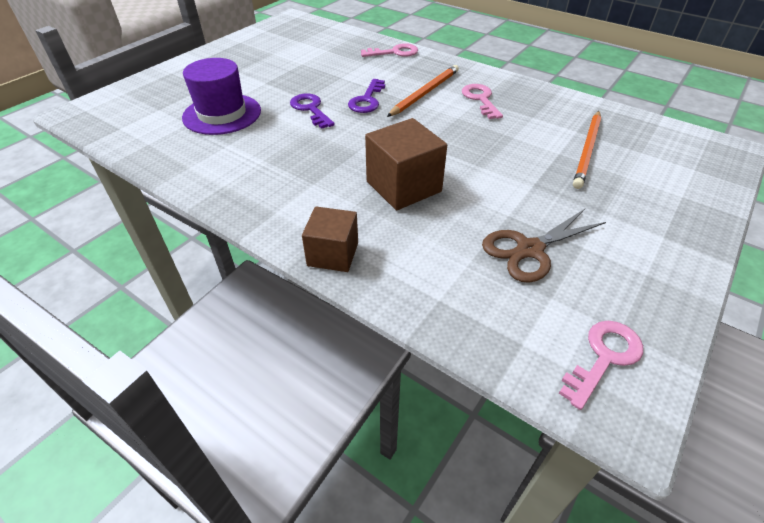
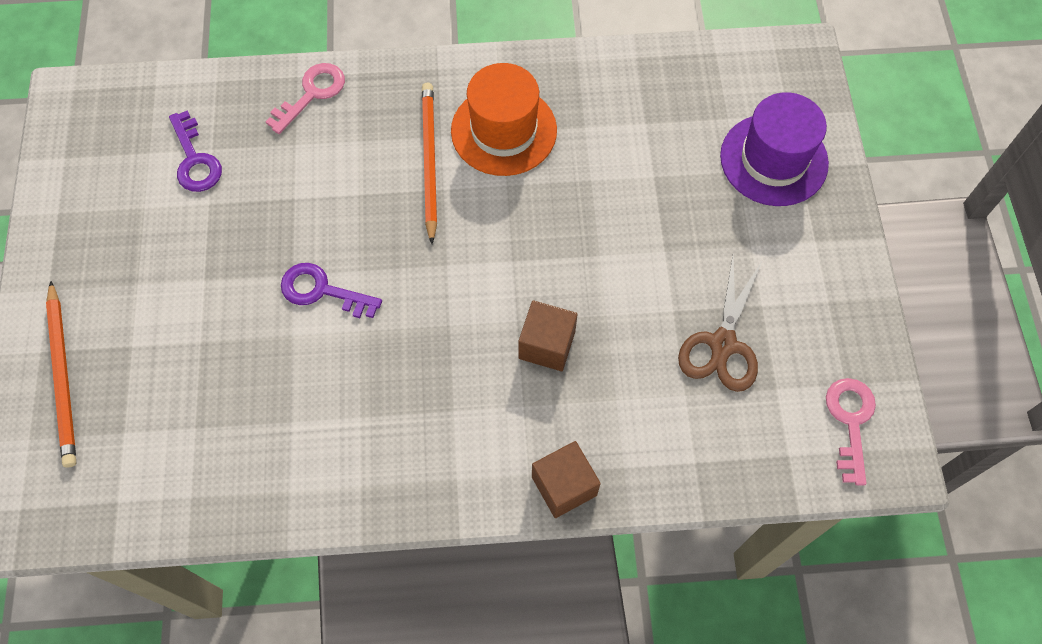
camera: 40 degrees left, 20 degrees up
purple hat [182,58,261,135] -> purple hat moved to [720,92,829,206]
purple key [348,79,385,113] -> purple key moved to [169,111,222,192]
brown cube [365,118,447,210] -> brown cube [518,300,578,371], size x0.66
pink key [462,84,503,119] -> orange hat [451,63,557,176]
orange pencil [573,111,601,189] -> orange pencil moved to [46,281,76,467]

